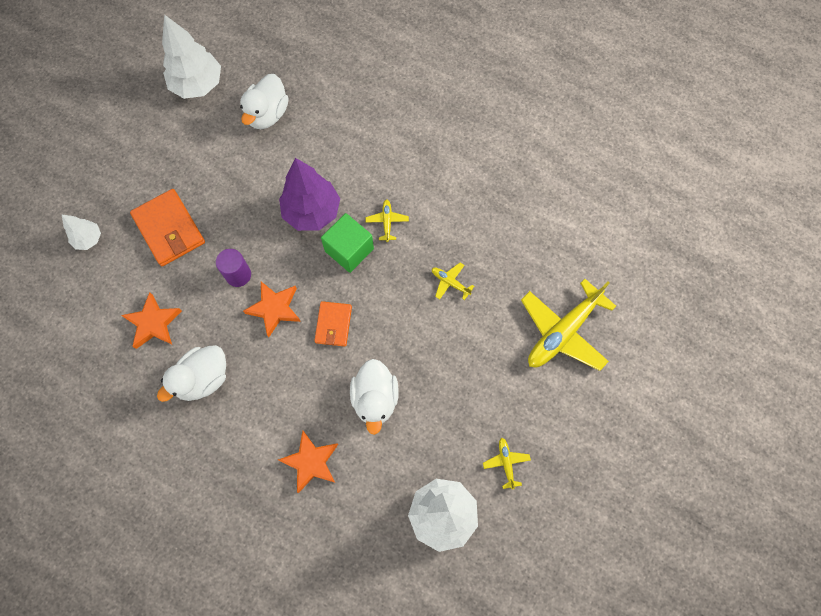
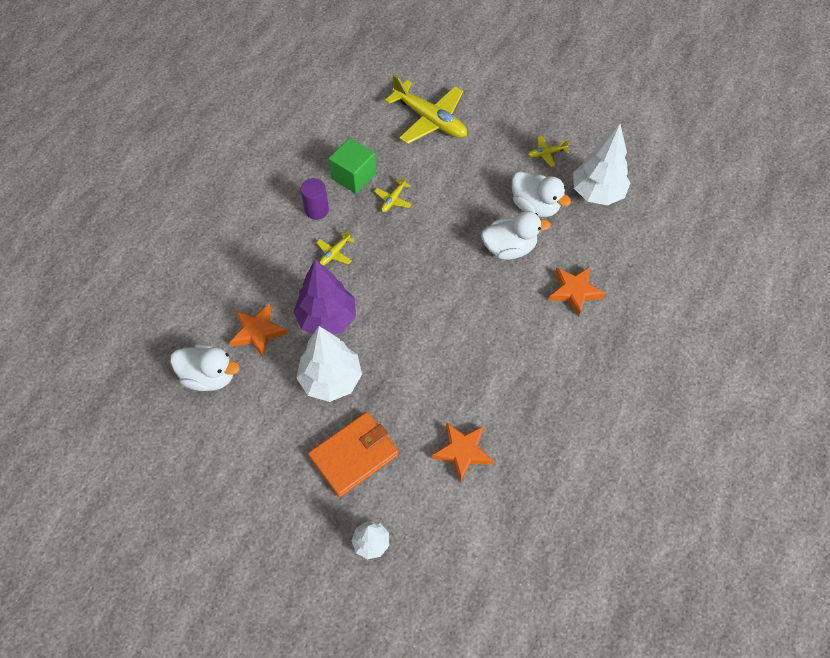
camera: 95 degrees left, 10 degrees down
white duck [157,345,226,402] -> white duck moved to [512,171,571,217]
white tree [162,14,221,99] -> white tree moved to [297,326,362,402]
purple cylinder [216,249,251,287] -> purple cylinder moved to [301,178,329,220]
orange star [243,282,301,337] -> orange star moved to [230,303,288,357]
orange wallet [314,301,352,347] -> none
green cube [321,213,374,273] -> green cube moved to [329,138,376,194]
yellow plane [366,199,409,242] -> yellow plane turned 45 degrees counterclockwise [317,230,355,266]

